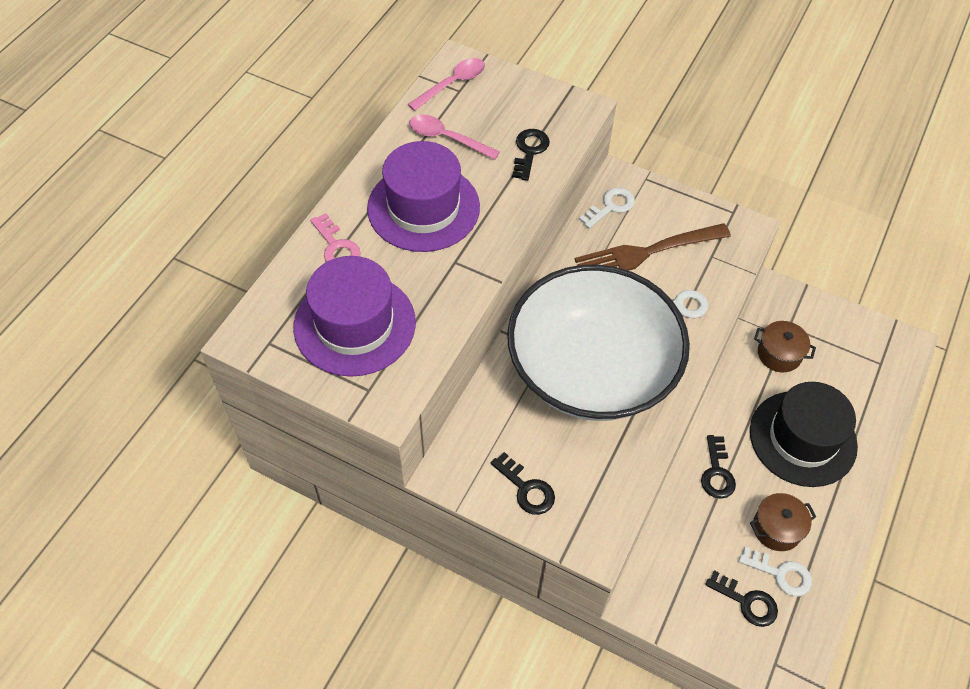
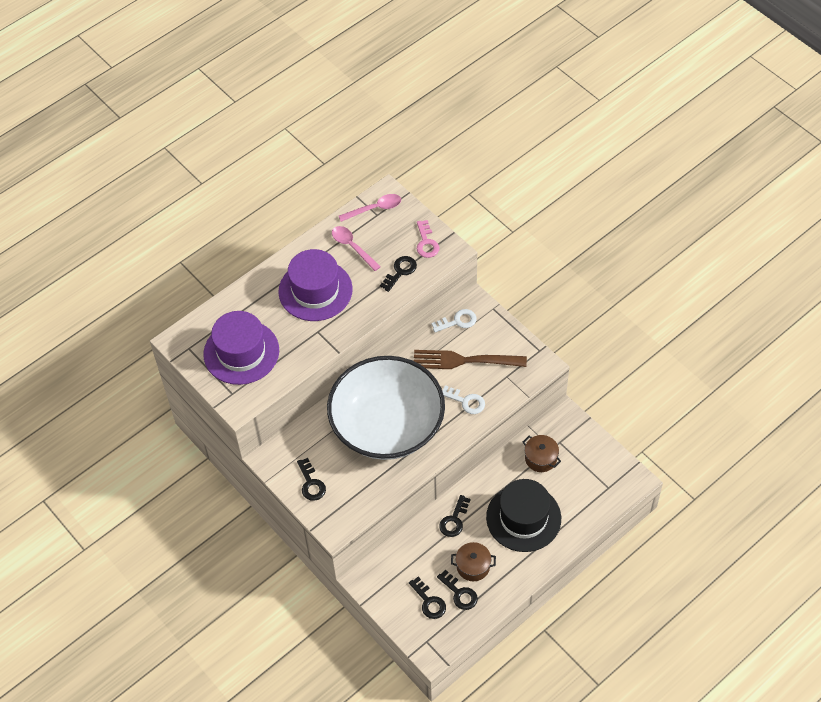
camera: 25 degrees right, 0 degrees up
pink key [310,213,361,262] -> pink key moved to [417,220,439,258]
white key [739,547,812,596] -> black key [437,570,478,610]

